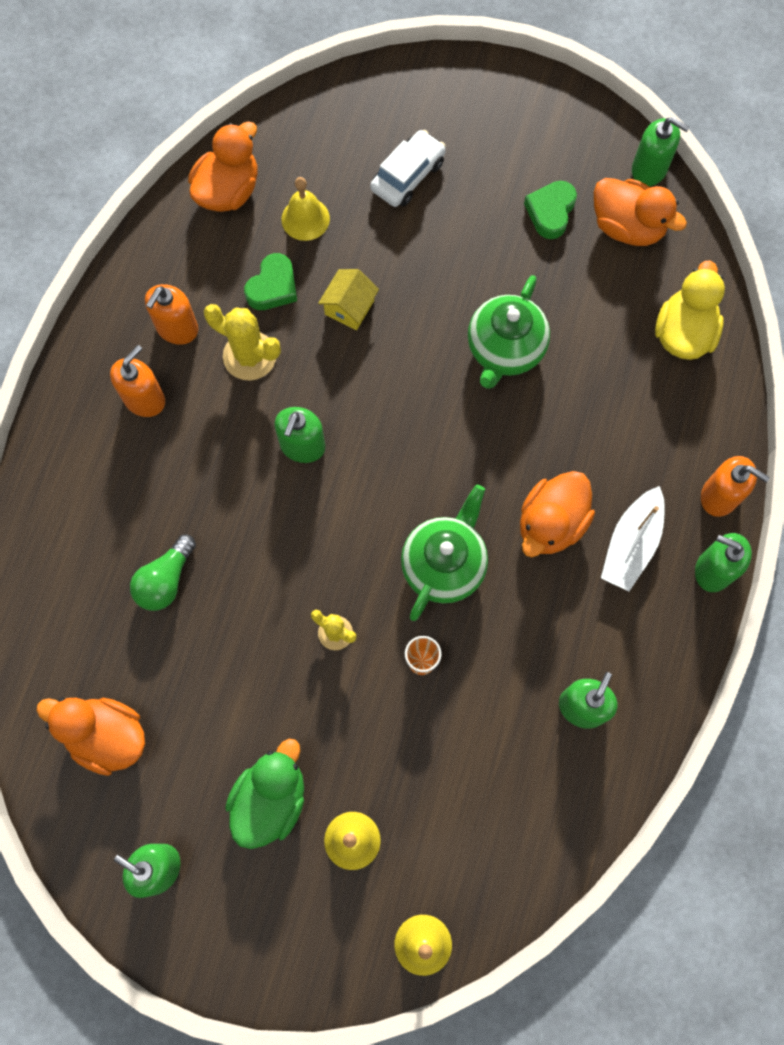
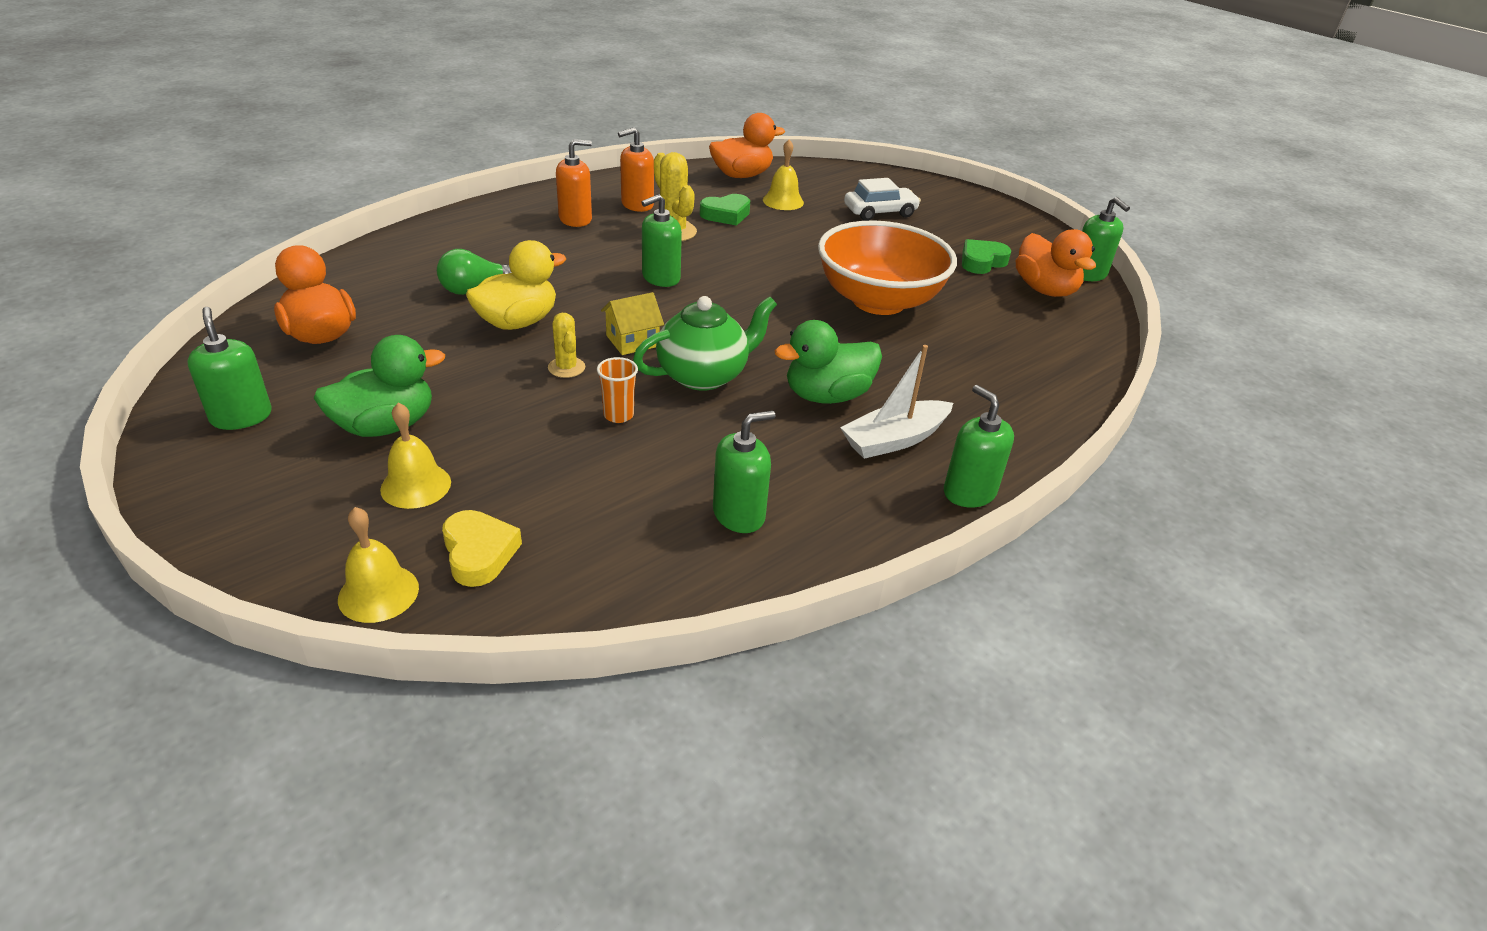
camera: 30 degrees right, 35 degrees down
yellow house [318,269,379,330] -> yellow house moved to [601,292,664,355]
green teapot [468,275,550,389] -> orange bowl [818,220,957,315]
orange duck [520,471,595,557] -> green duck [775,320,882,404]
yellow duck [655,261,725,360] -> yellow duck moved to [466,240,566,330]
orange soap dispenser [701,456,770,517] -> none
none -> yellow heart [442,510,522,587]

